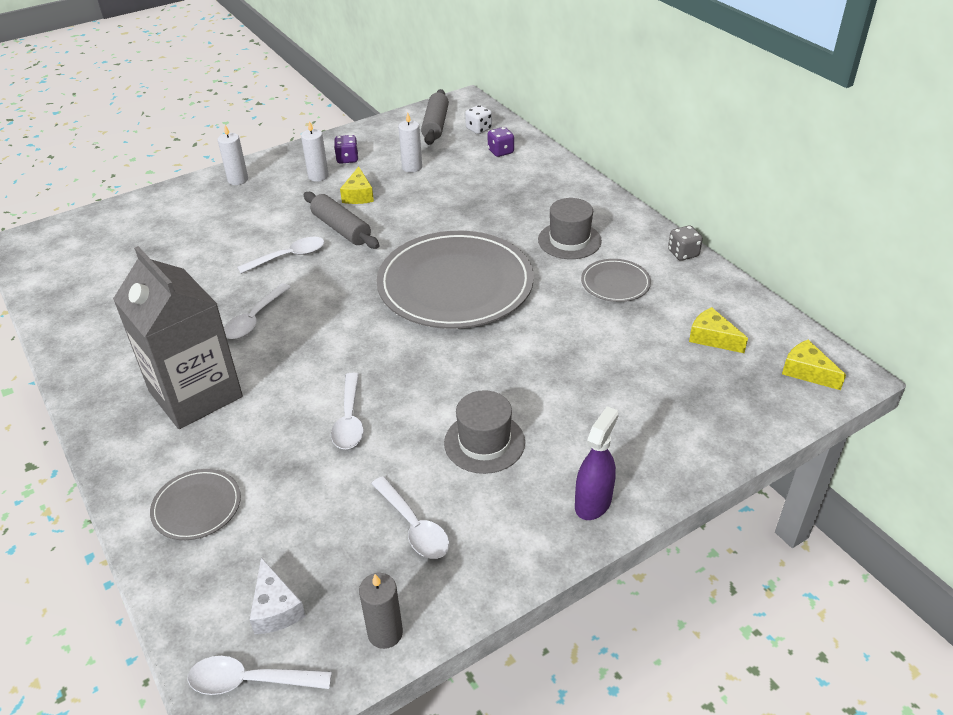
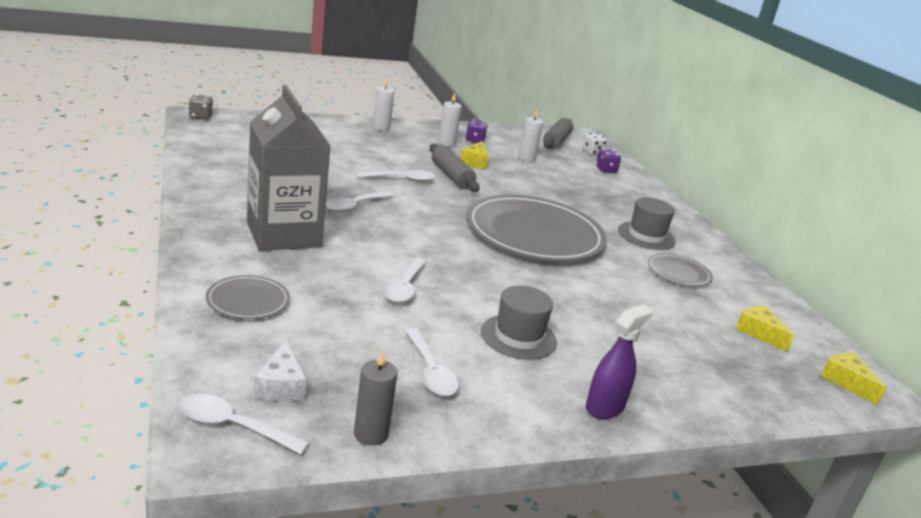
camera: 10 degrees right, 15 degrees down
grey dice [668,225,703,261] -> grey dice moved to [189,94,213,120]

